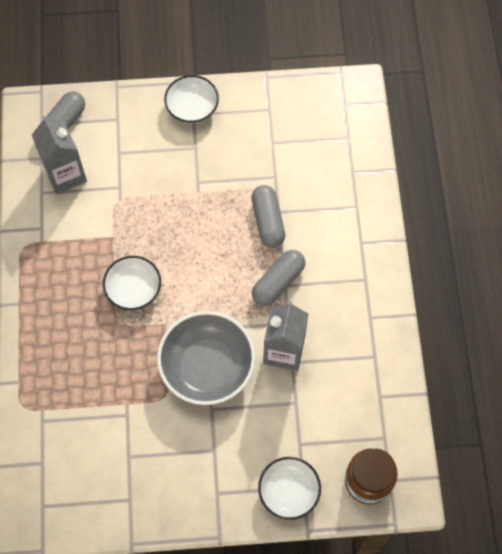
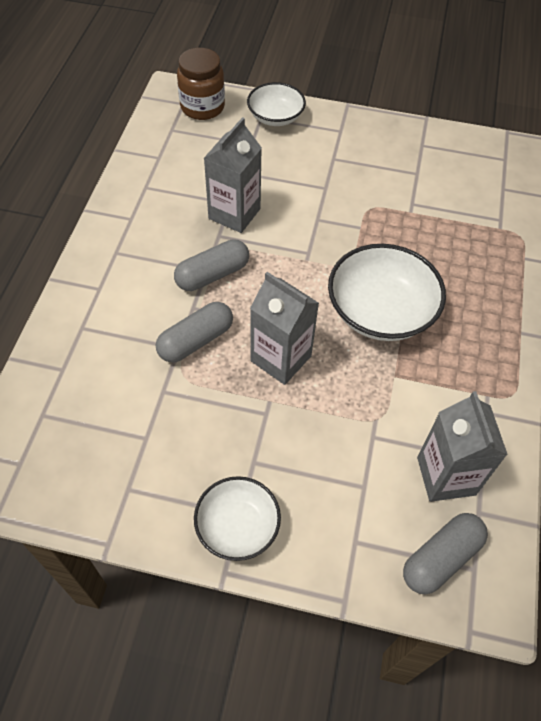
camera: 165 degrees left, 10 degrees down
white bowl [103,256,161,310] -> white bowl [328,244,446,341], size x1.61
grey bowl [157,311,255,405] -> none
grey capsule [251,185,285,248] -> grey capsule turned 45 degrees clockwise [156,302,233,363]
none -> grey carton [250,272,319,385]

